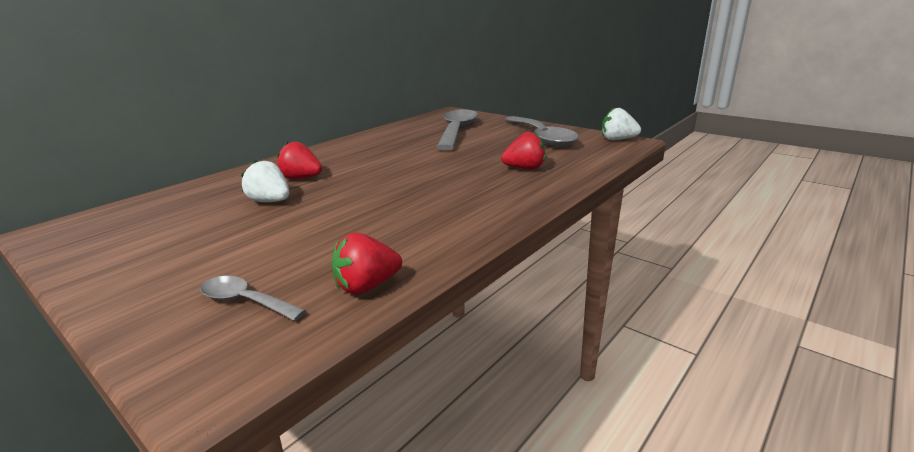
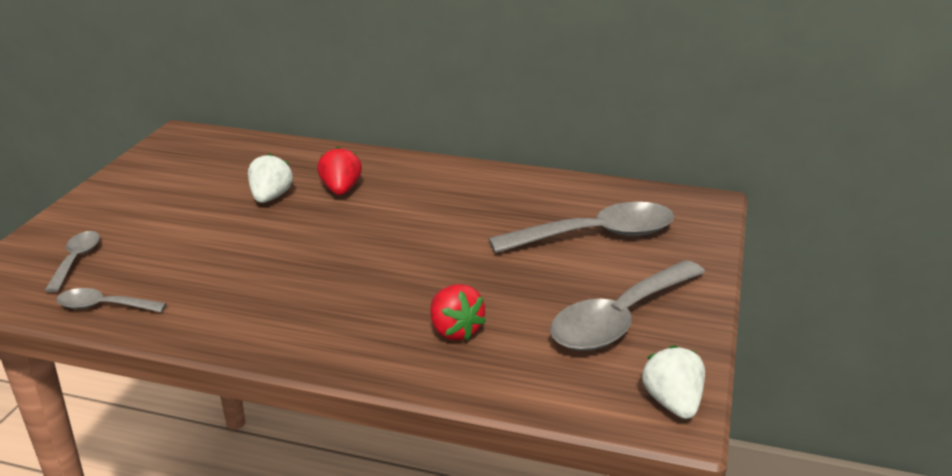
camera: 65 degrees right, 5 degrees up
red strawberry [332,233,402,294] -> grey spoon [56,288,167,313]

